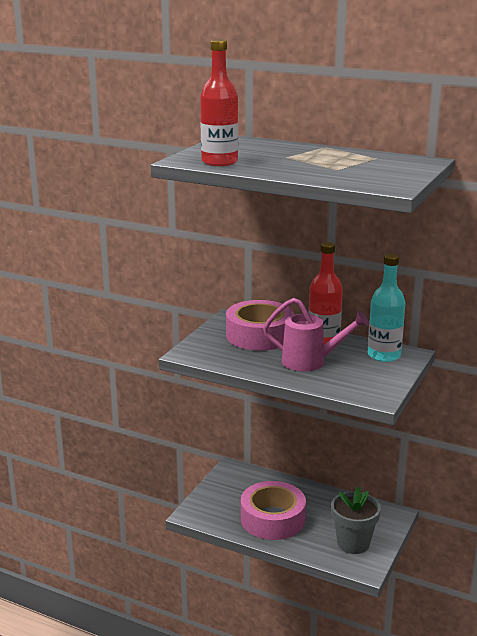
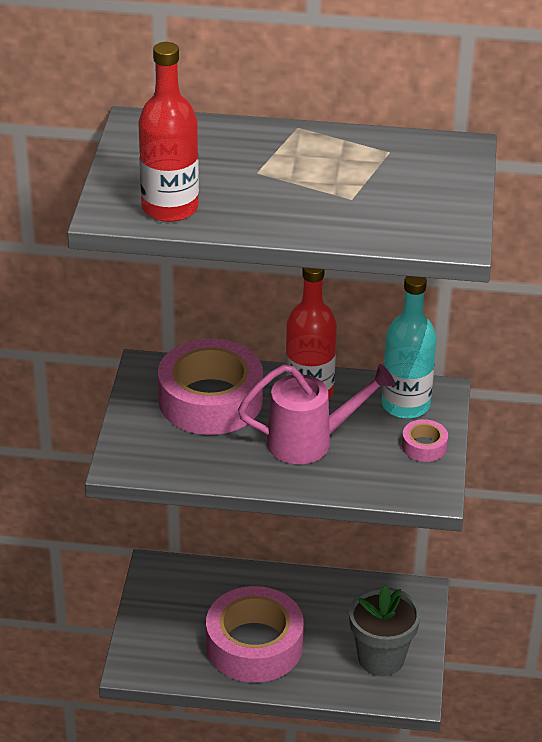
camera: 20 degrees left, 15 degrees up
none -> pink tape [402,419,448,462]

